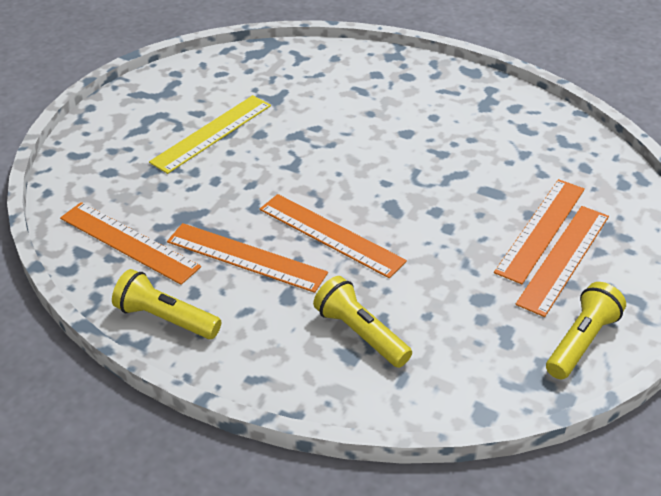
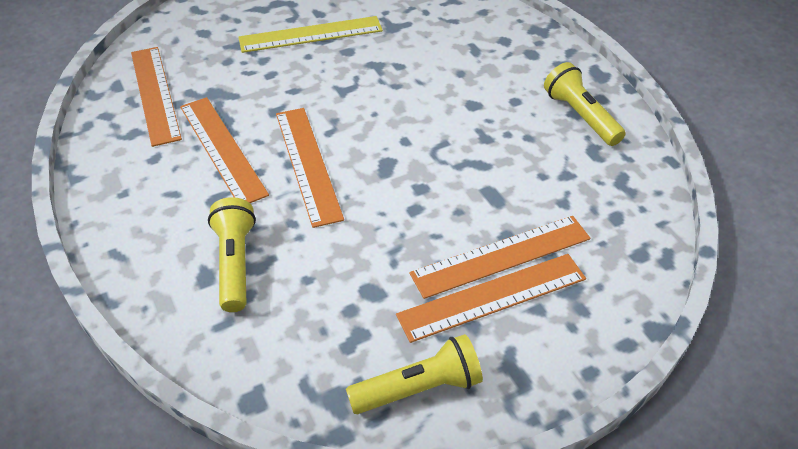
camera: 35 degrees right, 5 degrees up
yellow flashlight [112,269,221,339] -> yellow flashlight moved to [544,62,626,146]

